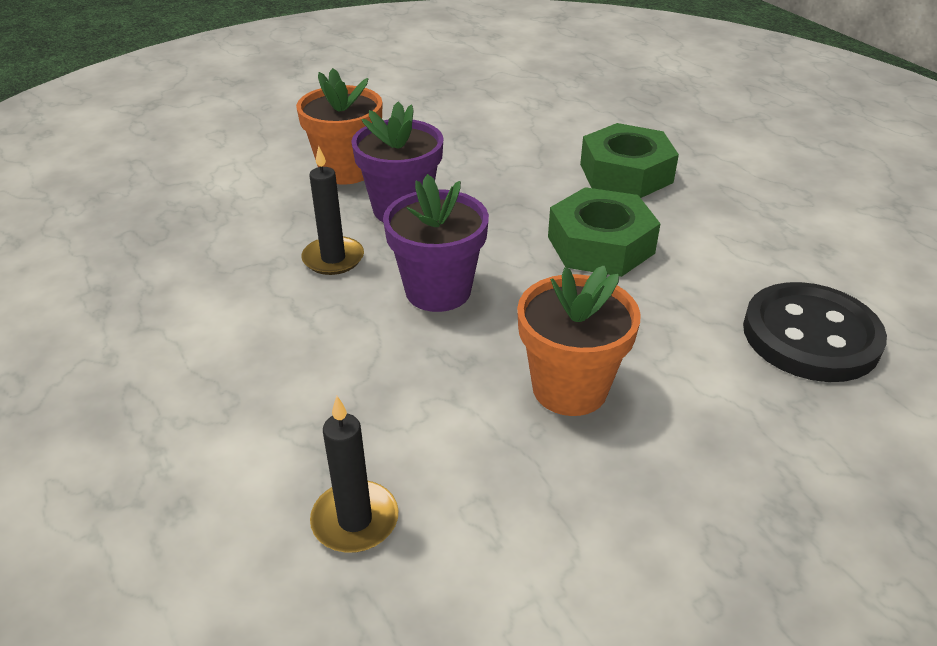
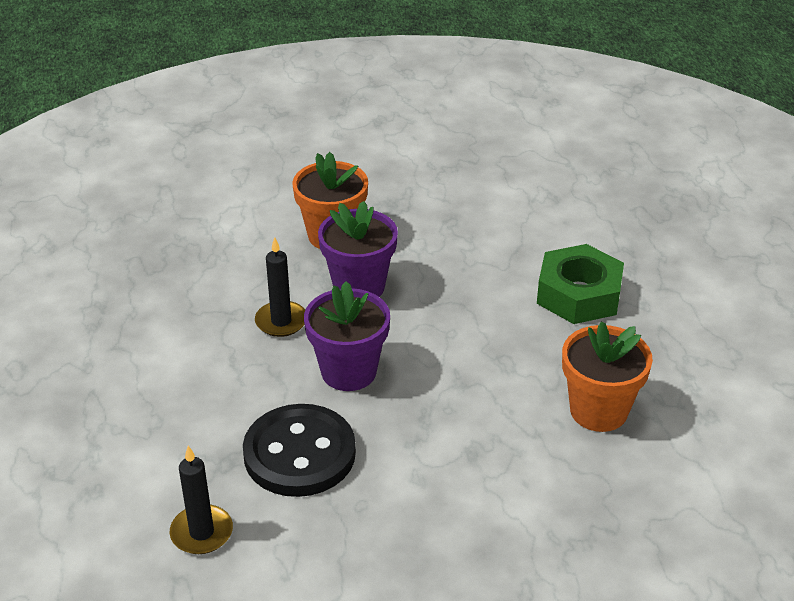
camera: 20 degrees right, 0 degrees up
orange flower pot [517,266,641,416] -> orange flower pot moved to [562,322,653,432]
green nut [548,187,661,277] -> none
black button [743,282,887,382] -> black button moved to [243,404,356,497]

